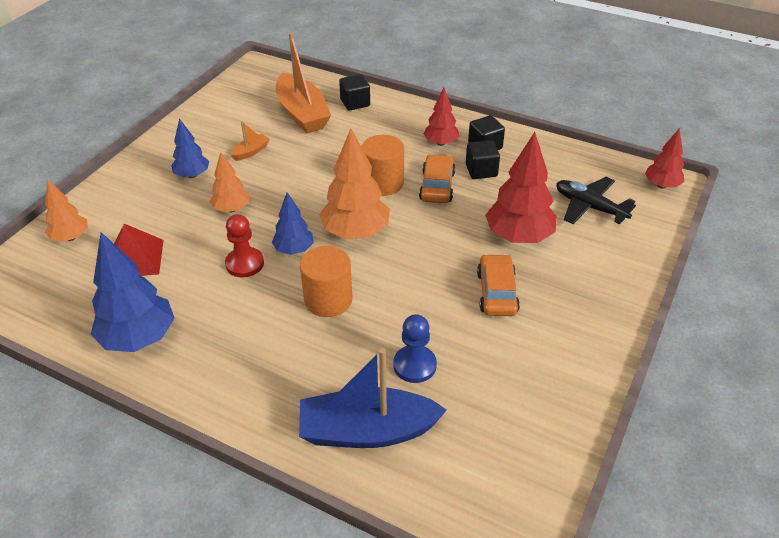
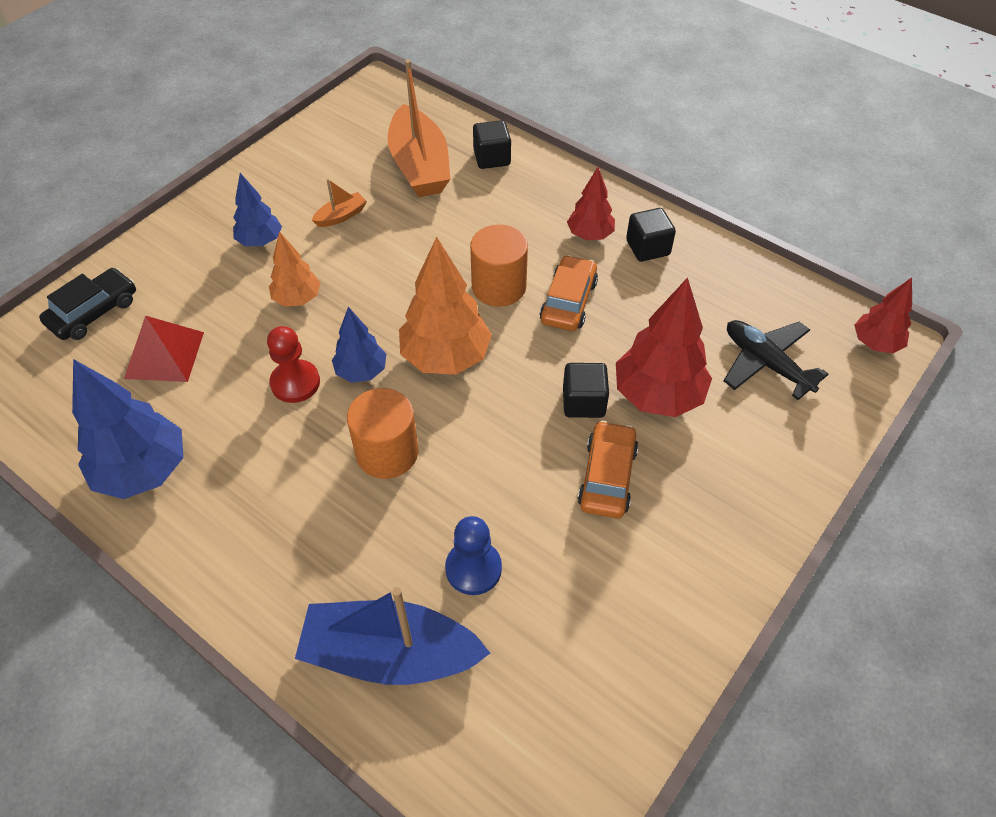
camera: 10 degrees right, 10 degrees up
orange tree [45,180,88,242] -> black car [39,268,136,340]
black cube [466,140,500,179] -> black cube moved to [563,363,609,418]

